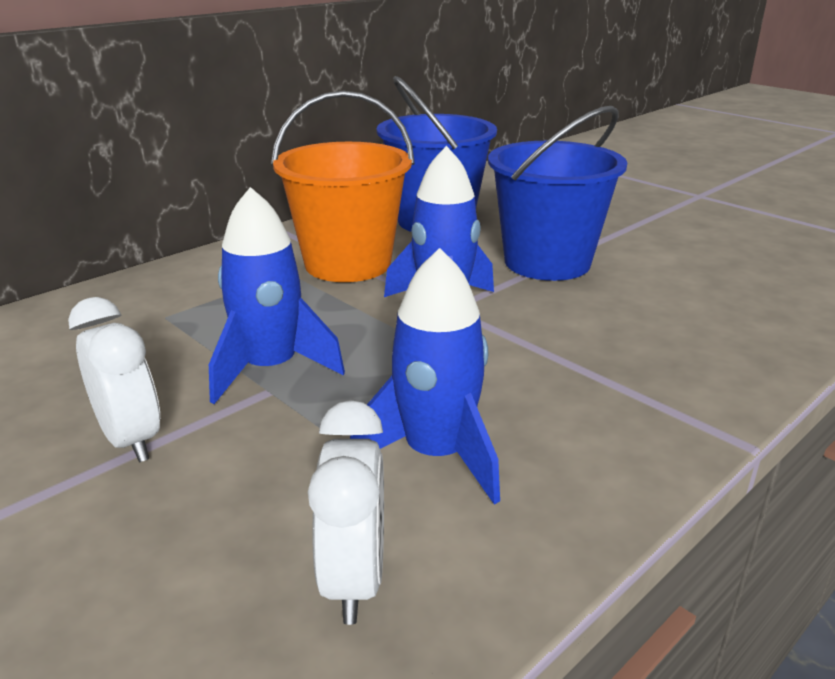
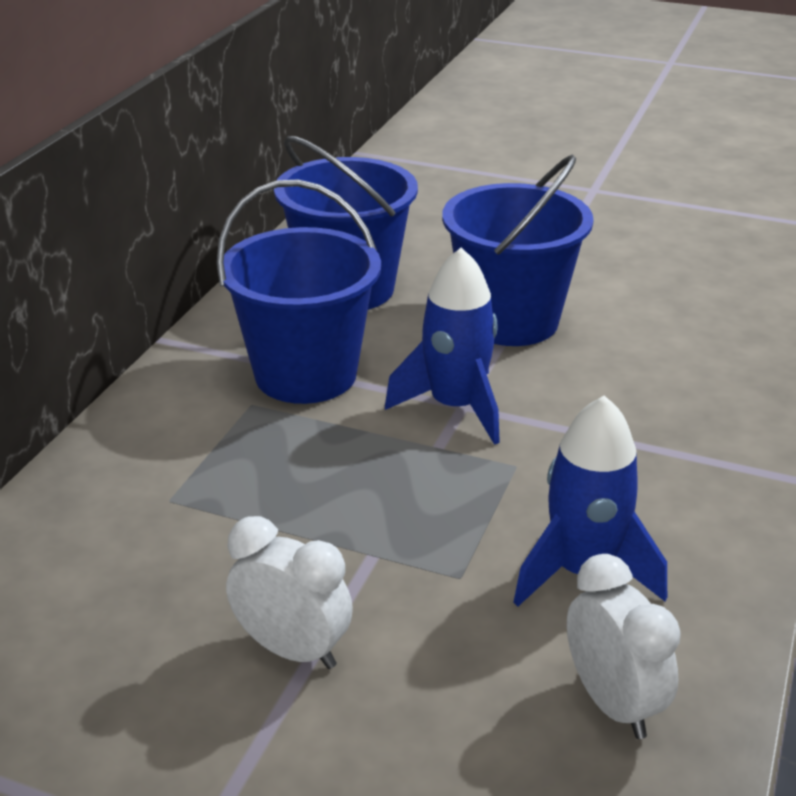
camera: 25 degrees left, 5 degrees up
blue rocket [209,187,345,404] -> none
orange bucket [271,90,415,282] -> blue bucket [216,179,381,404]

